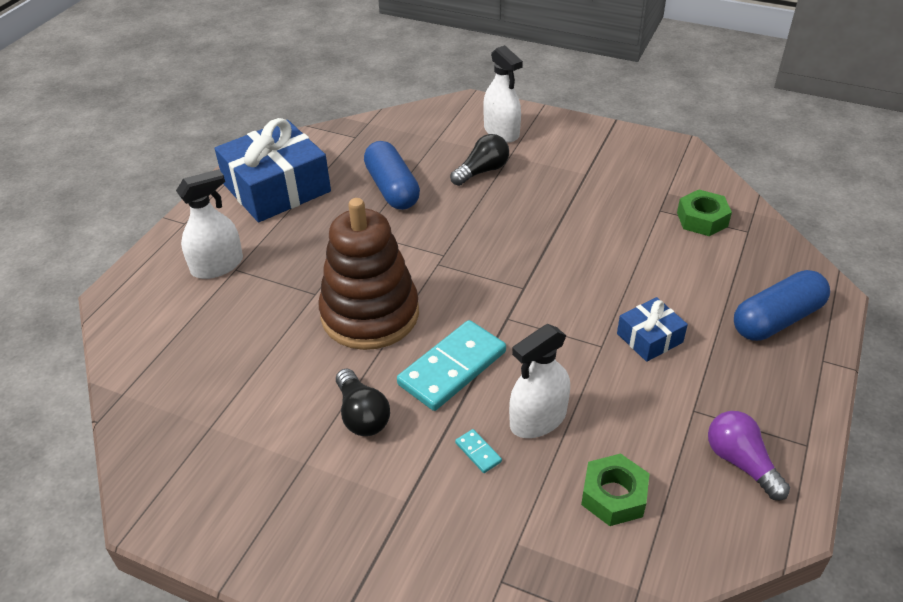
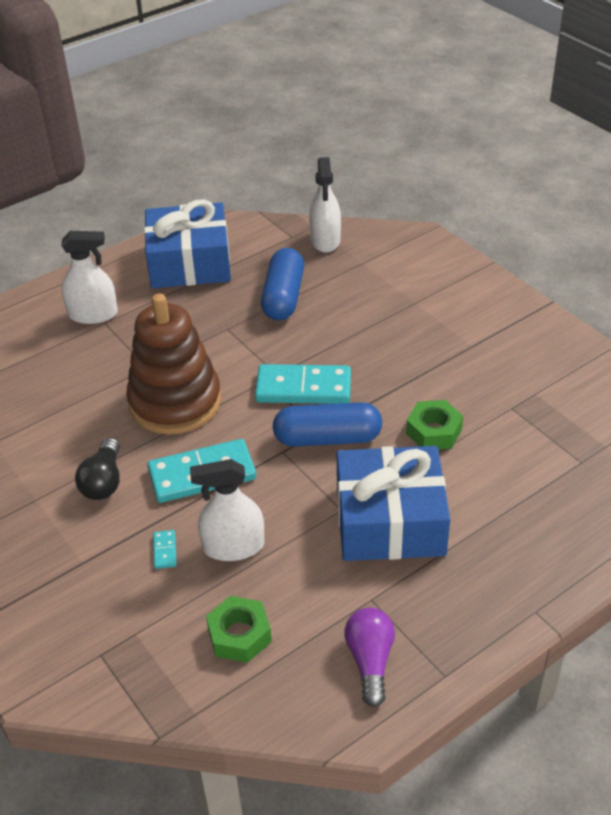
camera: 30 degrees right, 0 degrees up
black light bulb [450,134,509,186] -> none
white spray bottle [483,45,523,143] -> white spray bottle moved to [309,157,341,253]
blue gift [617,297,688,362] -> blue gift [337,446,450,561], size x2.07
green nut [677,190,732,236] -> green nut moved to [406,400,463,449]
blue capsule [734,270,830,341] -> blue capsule moved to [273,402,382,447]
none -> turquoise domino [255,364,351,404]

